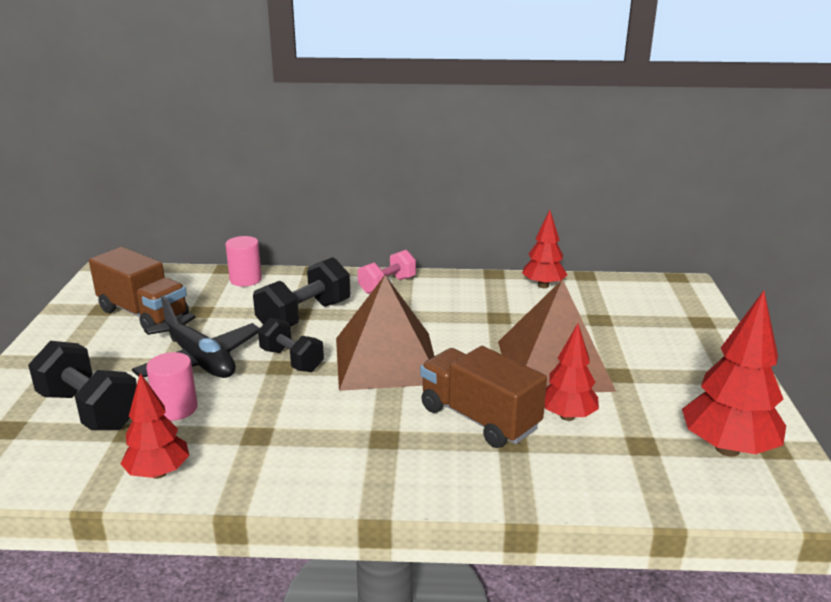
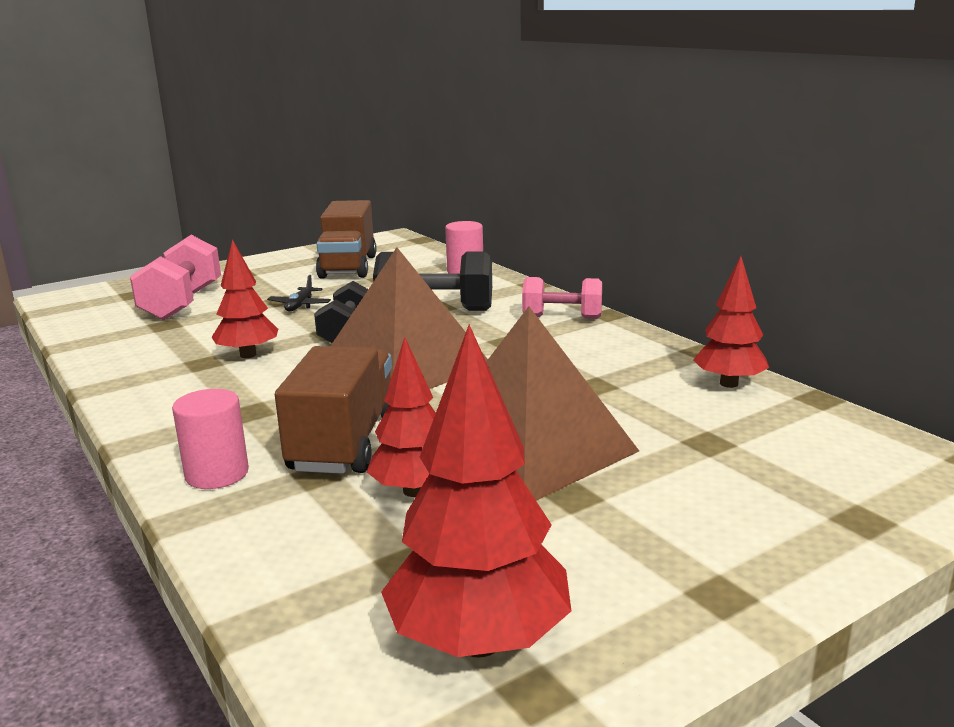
camera: 55 degrees right, 5 degrees down
black dumbbell [28,341,137,430] -> pink dumbbell [130,235,221,320]
red tree [120,373,189,479] -> red tree moved to [212,239,278,358]
black plane [132,295,260,378] -> black plane [267,275,331,312], size x0.46
pink cylinder [146,352,198,421] -> pink cylinder moved to [172,389,249,489]

